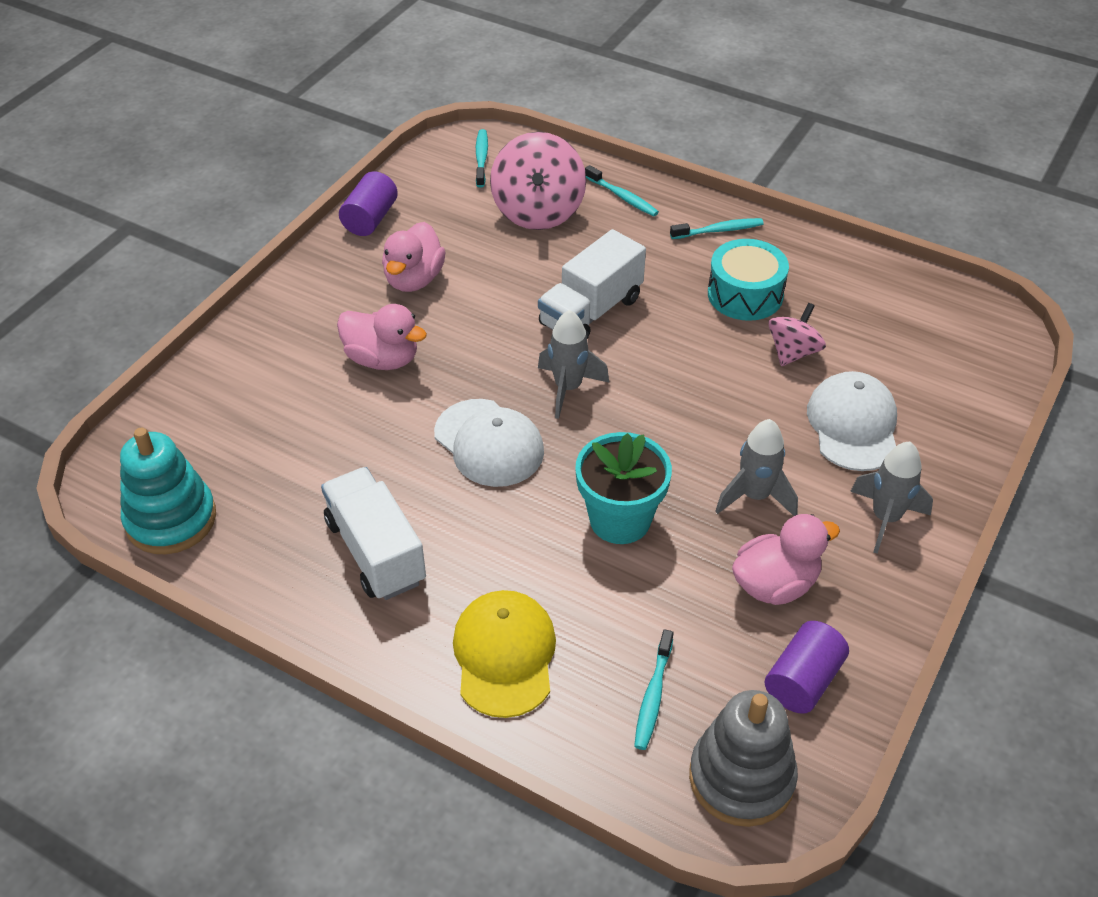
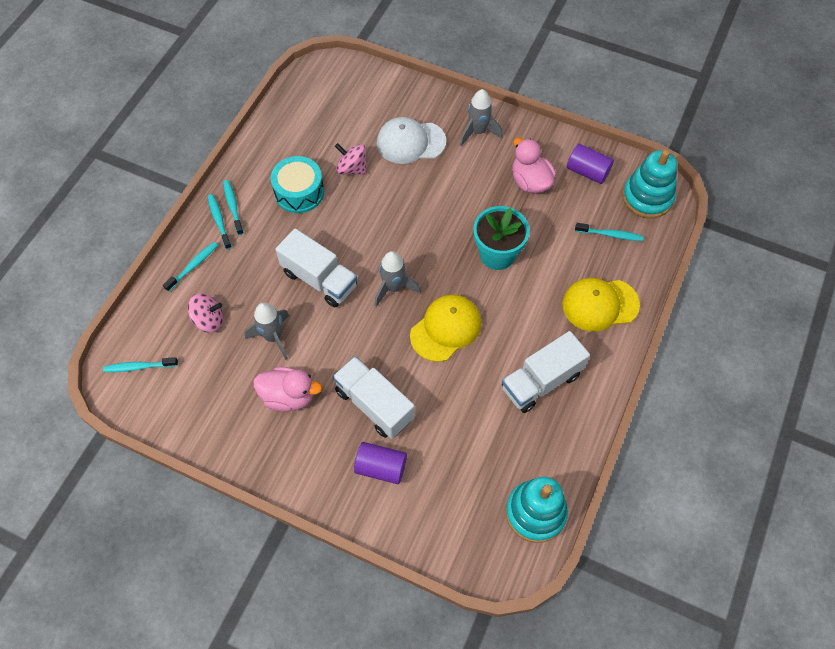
camera: 95 degrees left, 15 degrees up
pink duck [337,304,427,370] -> white truck [333,356,415,439]
purple cylinder [339,171,398,236] -> purple cylinder moved to [354,442,407,484]
white cap [434,399,544,487] -> yellow cap [410,294,481,362]
pink spinning top [490,132,586,230] -> pink spinning top [188,293,223,333], size x0.59
grey stacking toy [689,690,798,827] -> turquoise stacking toy [622,149,677,218]
grey rocket [716,419,798,516] -> grey rocket moved to [245,302,289,360]
none -> turquoise toothbrush [207,194,232,249]

